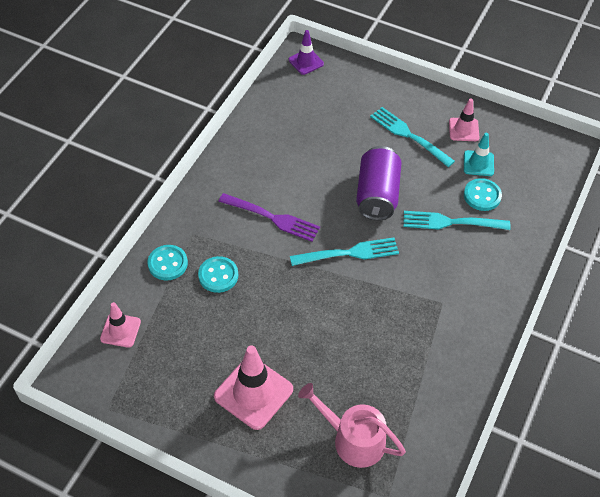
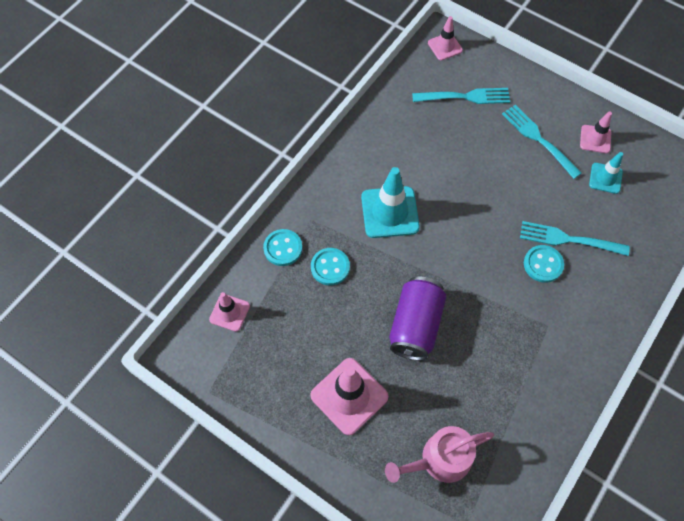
camera: 10 degrees right, 10 degrees up
purple fork [218,193,320,242] -> turquoise traffic cone [361,167,420,238]
purple traffic cone [289,30,324,75] -> pink traffic cone [428,16,463,61]
turquoise fork [290,237,399,266] -> turquoise fork moved to [412,88,510,104]
pink watering can [298,383,406,468] -> pink watering can turned 60 degrees counterclockwise [385,426,494,483]
purple can [356,146,402,221] -> purple can moved to [389,276,446,361]
turquoise button [464,178,502,211] -> turquoise button moved to [524,245,564,283]

